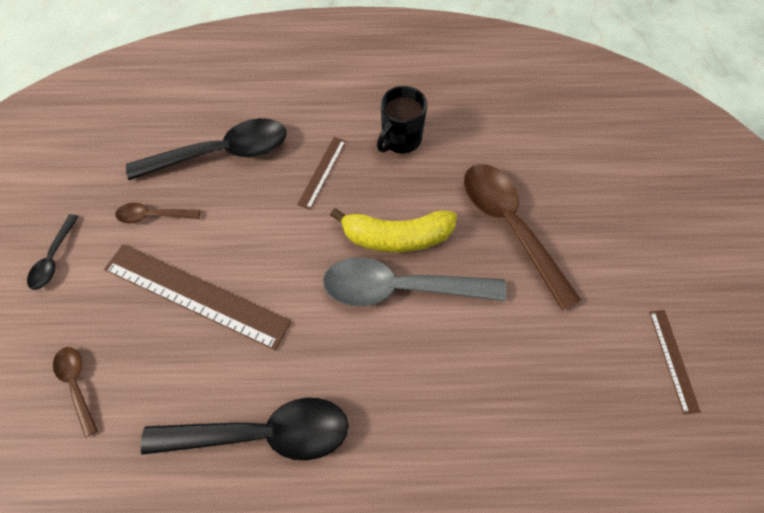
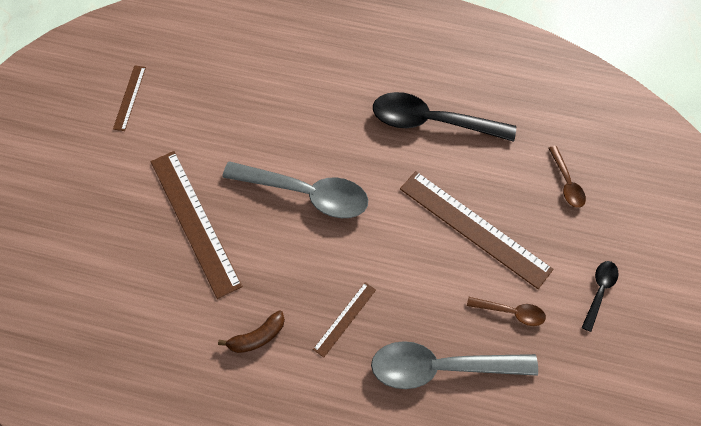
camera: 165 degrees left, 0 degrees up
black spoon [126,118,286,180] -> grey spoon [371,341,538,389]
yellow banana [330,208,457,252] -> none
black mug [377,86,427,153] -> brown banana [218,310,285,353]
brown spoon [464,164,581,311] -> brown ruler [151,151,243,299]

